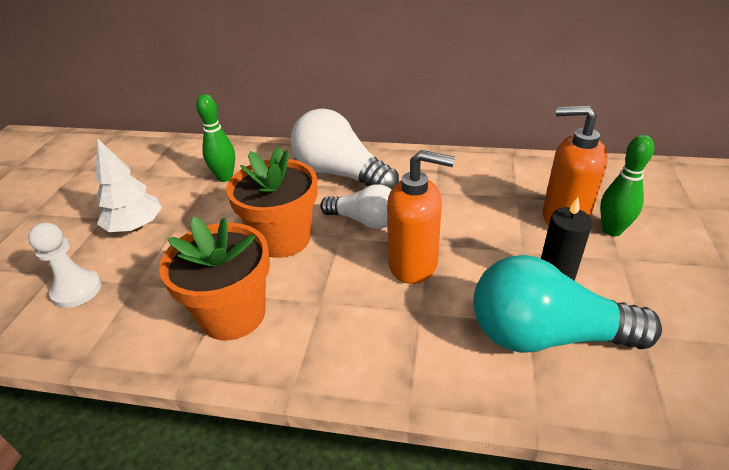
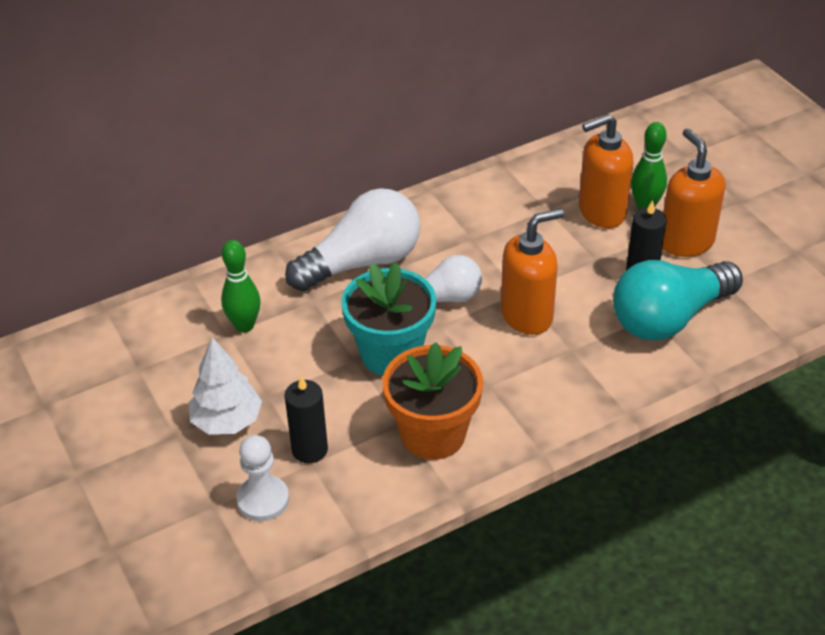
camera: 40 degrees left, 5 degrees up
orange flower pot [226,147,317,258] -> turquoise flower pot [342,262,436,376]
white light bulb [291,108,399,189] -> white light bulb turned 150 degrees clockwise [285,188,420,291]
none -> black candle [284,376,328,463]
none -> orange soap dispenser [663,128,725,257]

